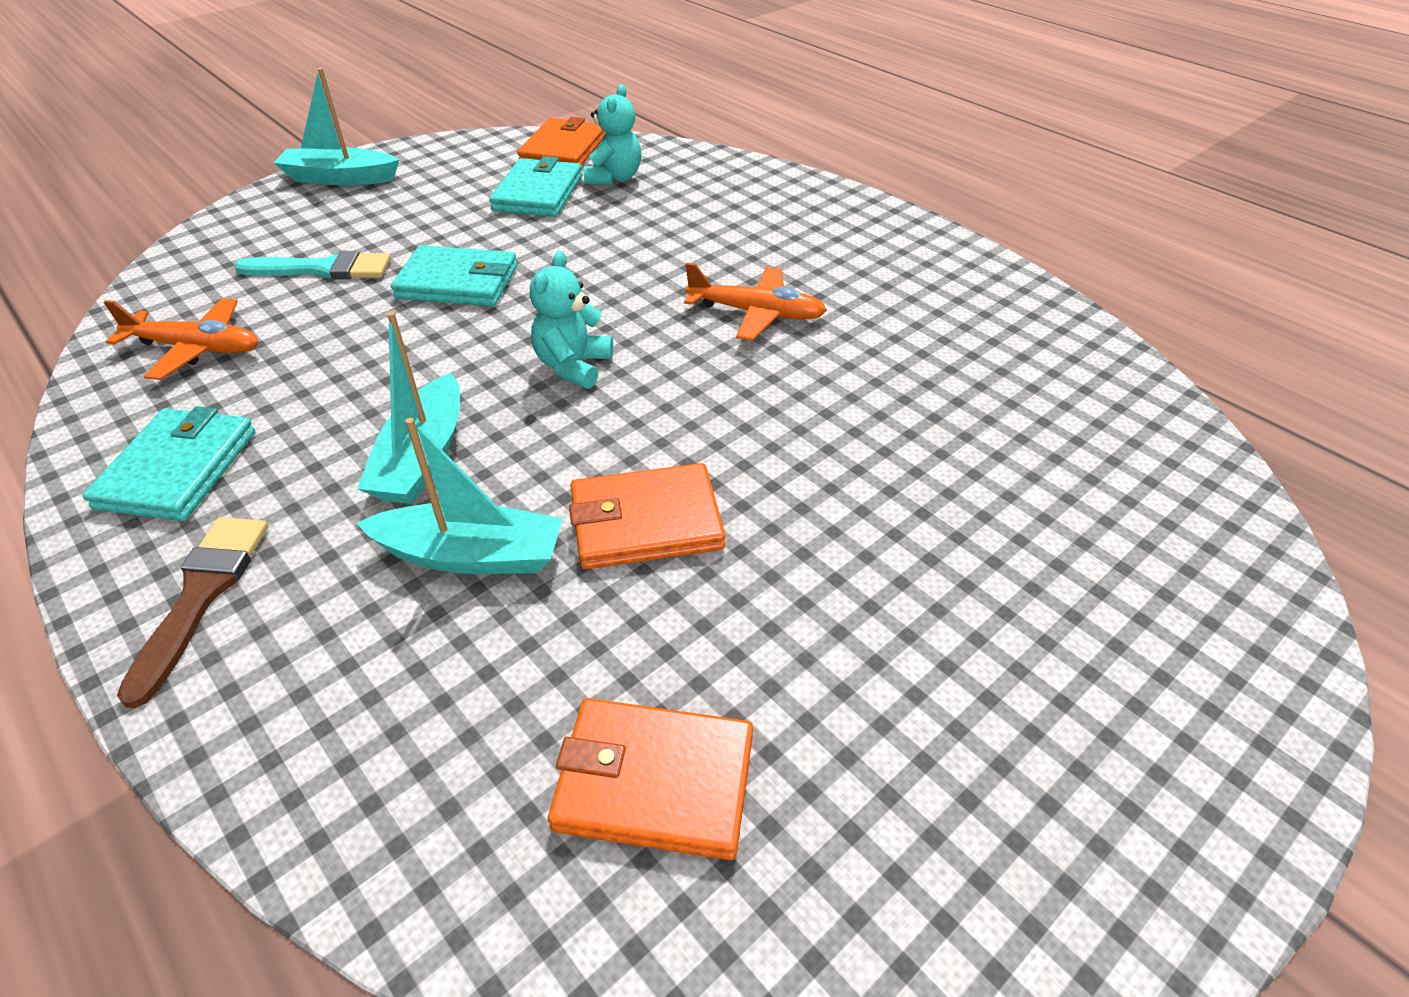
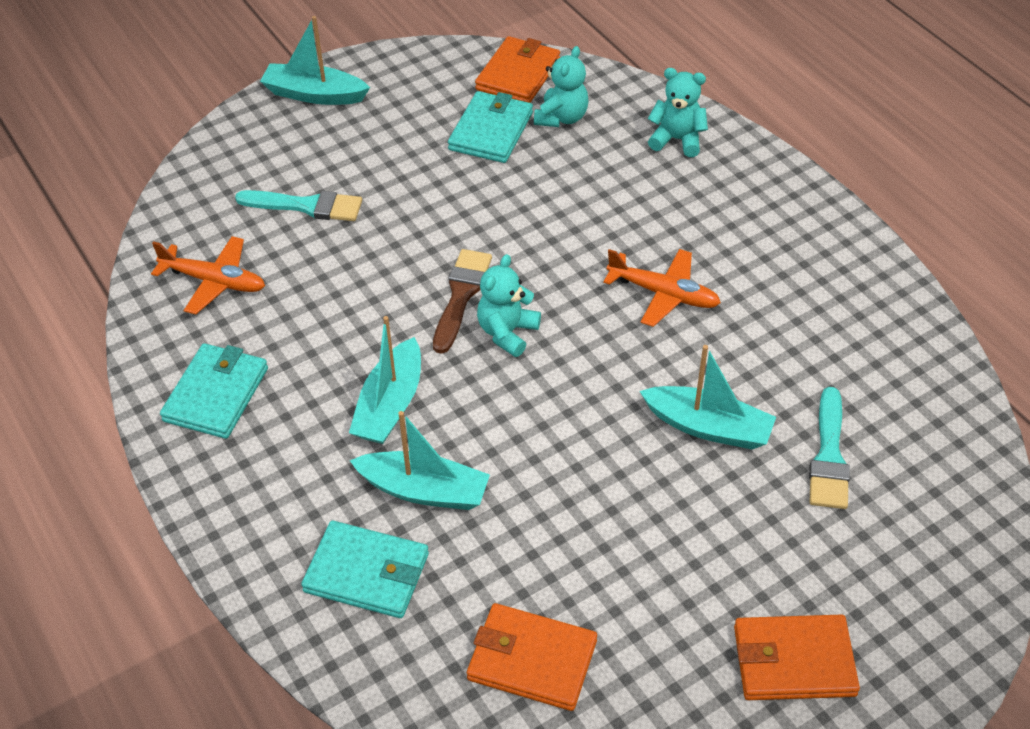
camera: 10 degrees right, 5 degrees up
brown brush [117,517,268,708] -> brown brush moved to [433,249,492,354]
turquoise wallet [391,245,517,306] -> turquoise wallet moved to [301,521,429,618]
orange wallet [569,463,725,569] -> orange wallet moved to [734,615,860,700]
none -> turquoise boat [640,345,776,449]
none -> turquoise teddy bear [648,68,708,157]
none -> turquoise brush [809,387,850,509]

